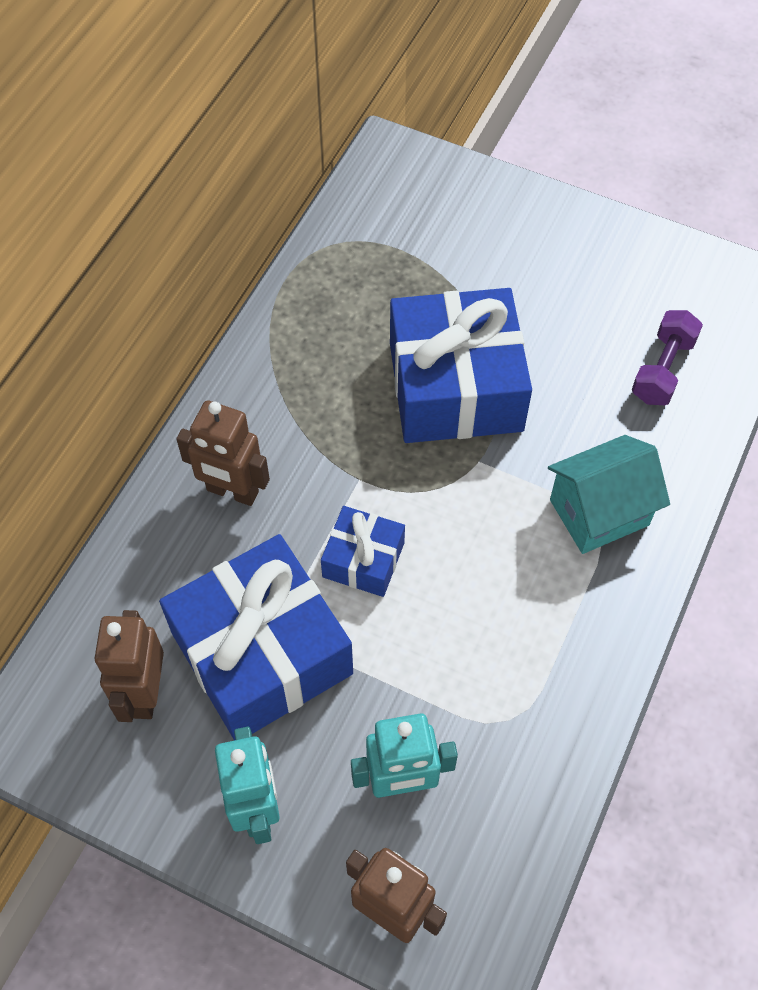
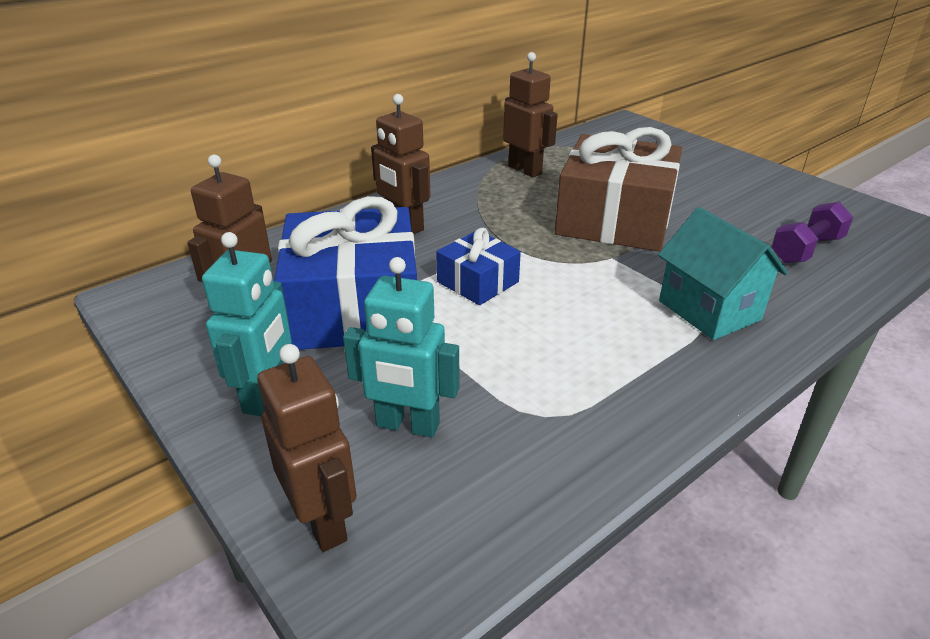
camera: 25 degrees right, 25 degrees down
blue gift [390,288,532,443] -> brown gift [555,127,682,251]
turquoise house [548,435,670,554] -> turquoise house turned 60 degrees clockwise [658,207,788,340]
none -> brown robot [503,52,558,178]

